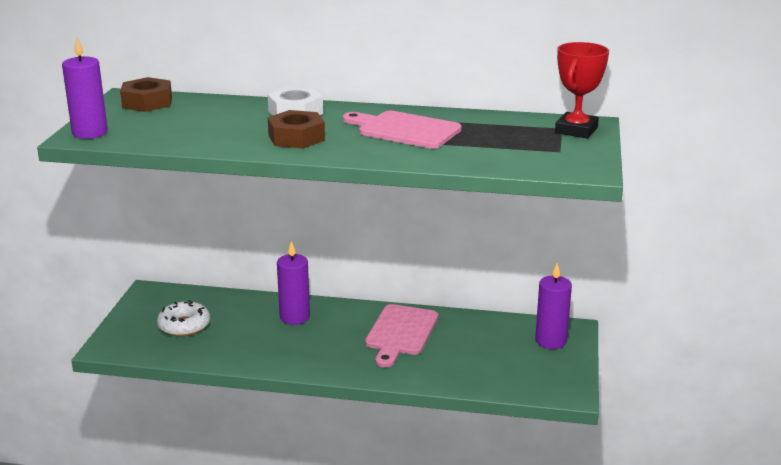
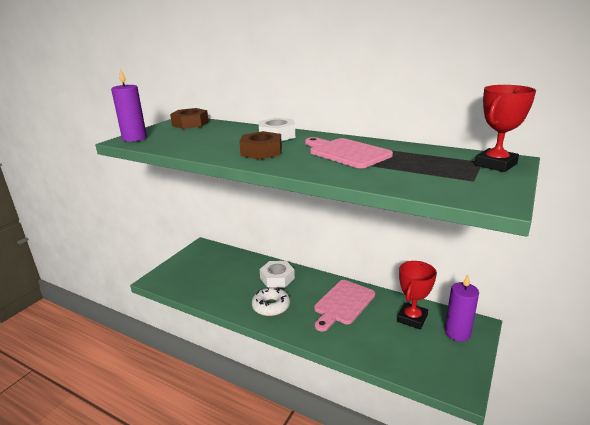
camera: 20 degrees right, 0 degrees up
white donut [157,300,210,336] -> white donut moved to [252,287,290,316]
purple candle [277,241,310,325] -> white nut [260,261,295,288]
none -> red trophy [397,261,437,329]

